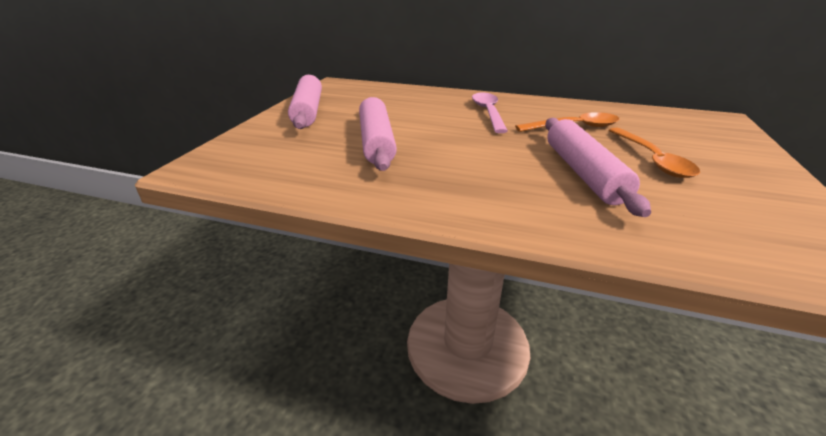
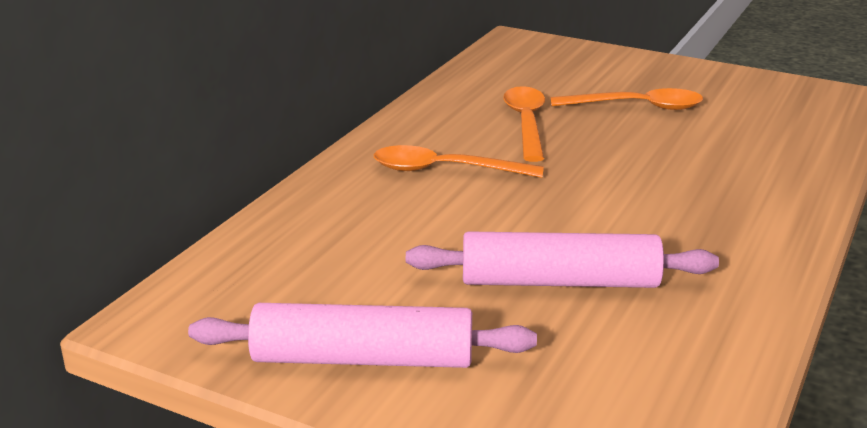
camera: 80 degrees left, 5 degrees down
pink spoon [472,92,508,133] -> orange spoon [374,145,544,178]
pink rolling pin [545,118,651,217] -> none

